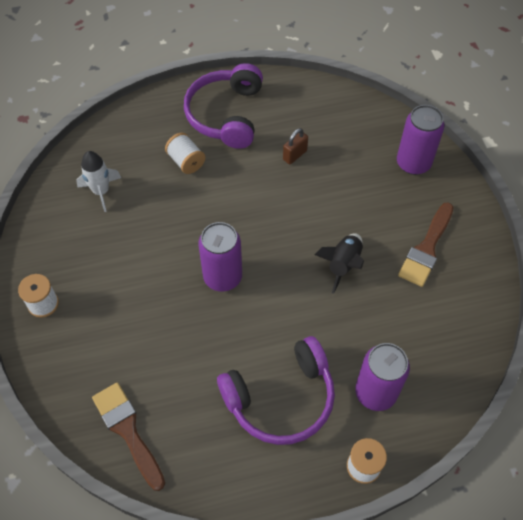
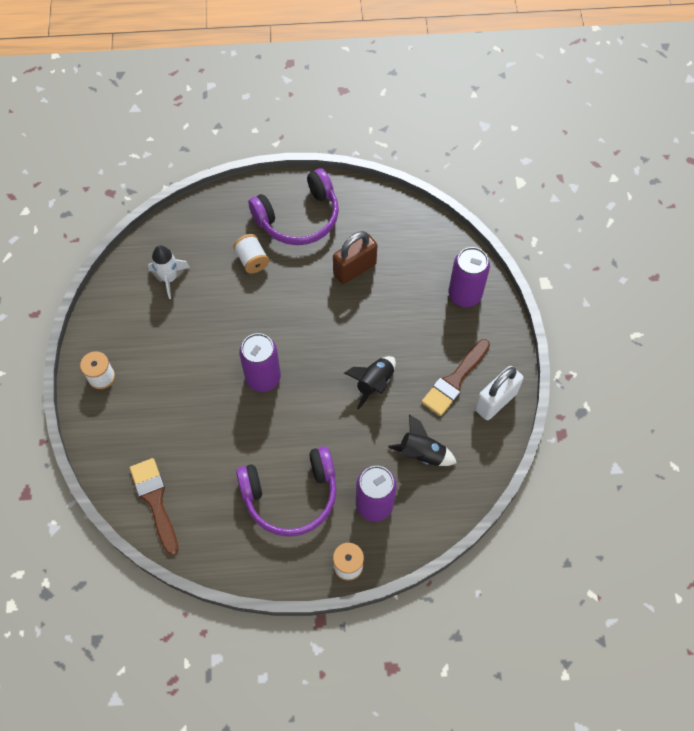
camera: 10 degrees right, 5 degrees up
purple headphones [184,63,263,149] -> purple headphones turned 135 degrees counterclockwise [248,168,339,245]
brown padlock [283,128,308,164] -> brown padlock [333,231,377,284], size x1.73
none -> black rocket [388,414,457,466]
none -> white padlock [475,366,523,420]

